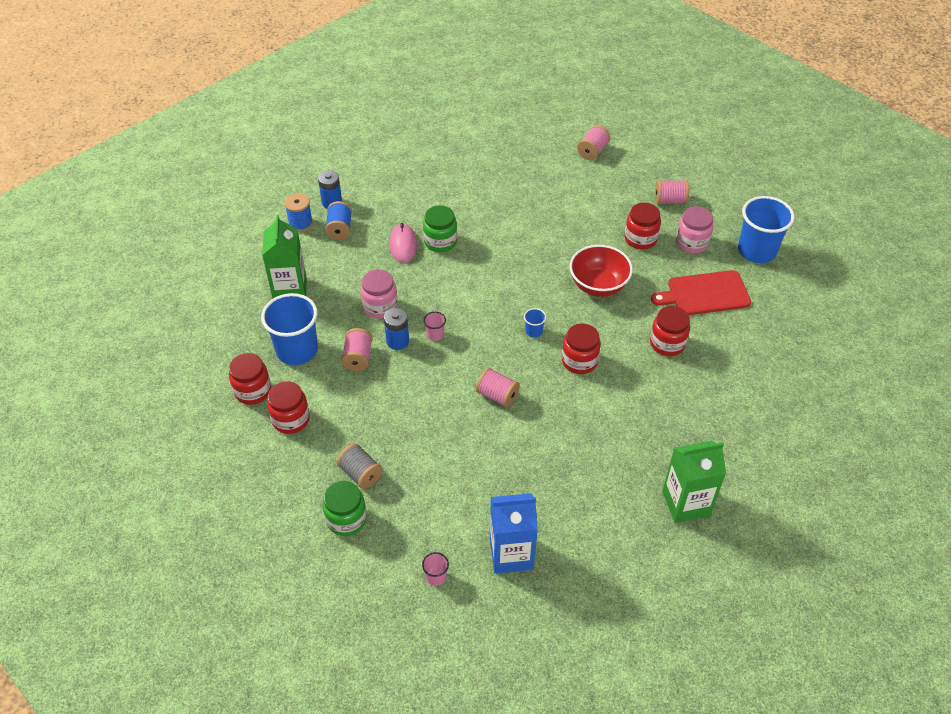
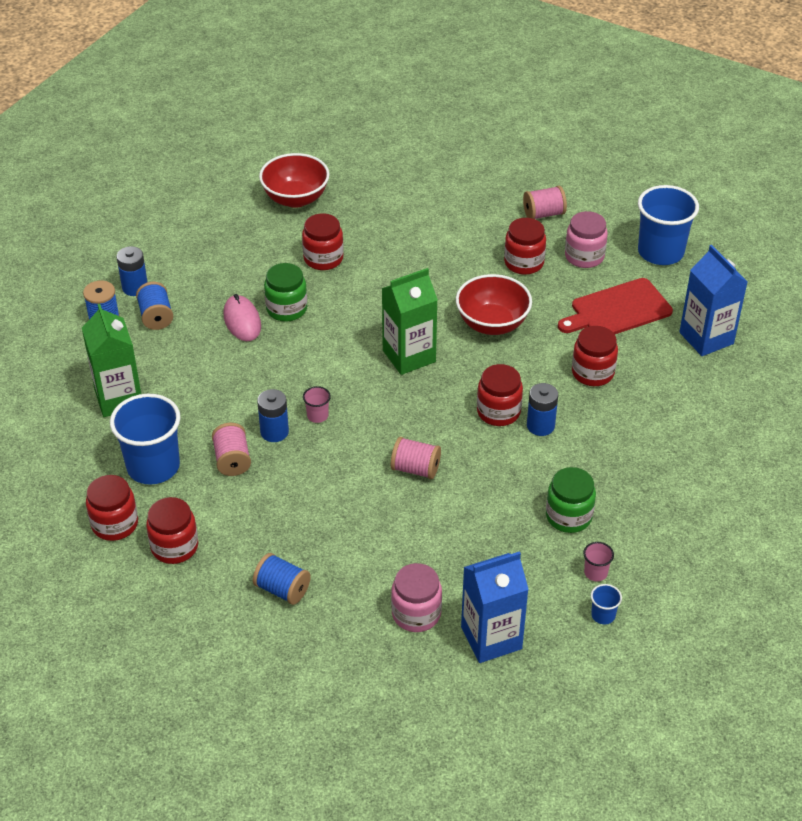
camera: 15 degrees left, 5 degrees down
green jar [323,481,367,536] -> green jar moved to [546,467,596,533]
grey spool [337,443,383,489] -> blue spool [253,553,311,605]
pink jar [360,269,398,318] -> pink jar moved to [391,563,442,632]
pink cup [422,552,449,586] -> pink cup moved to [583,542,614,581]
blue cup [524,308,546,337] -> blue cup moved to [591,584,622,624]
pink spool [577,125,610,160] -> none
green carton [662,441,726,523] -> green carton moved to [382,268,438,375]
none -> red bowl [259,153,330,208]
none -> red jar [302,214,344,270]
none -> blue battery [527,383,558,436]
none -> blue carton [679,245,747,356]

